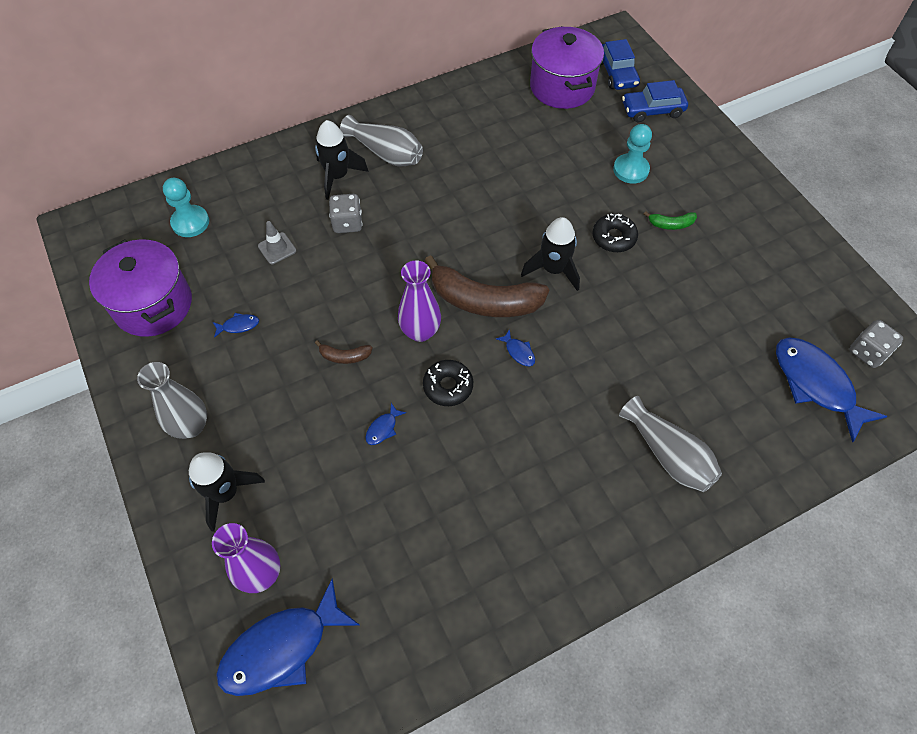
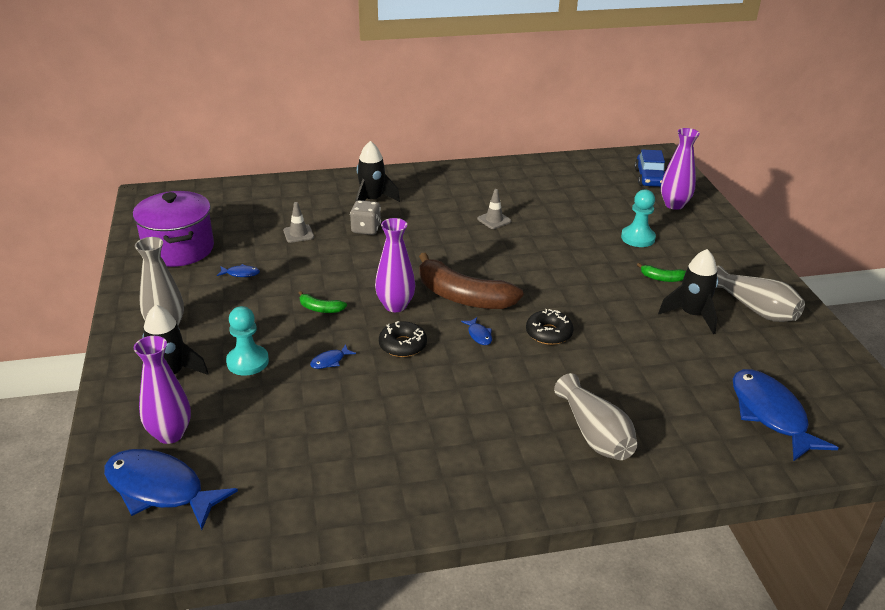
camera: 15 degrees right, 25 degrees down
turquoise pawn [163,178,209,237] -> turquoise pawn moved to [226,306,269,376]
blue fish [216,578,360,696] -> blue fish turned 45 degrees clockwise [104,449,238,530]
brown banana [315,340,373,364] -> green banana [299,291,347,313]
grey vase [340,115,423,167] -> grey vase moved to [716,265,805,322]
black rocket [521,217,580,291] -> black rocket moved to [658,249,718,334]
purple pot [530,26,604,109] -> none
black donut [593,213,638,252] -> black donut moved to [526,309,573,345]
blue car [622,80,688,122] -> purple vase [661,128,700,210]
grey dice [850,320,903,368] -> none
none -> grey traffic cone [477,189,511,229]

